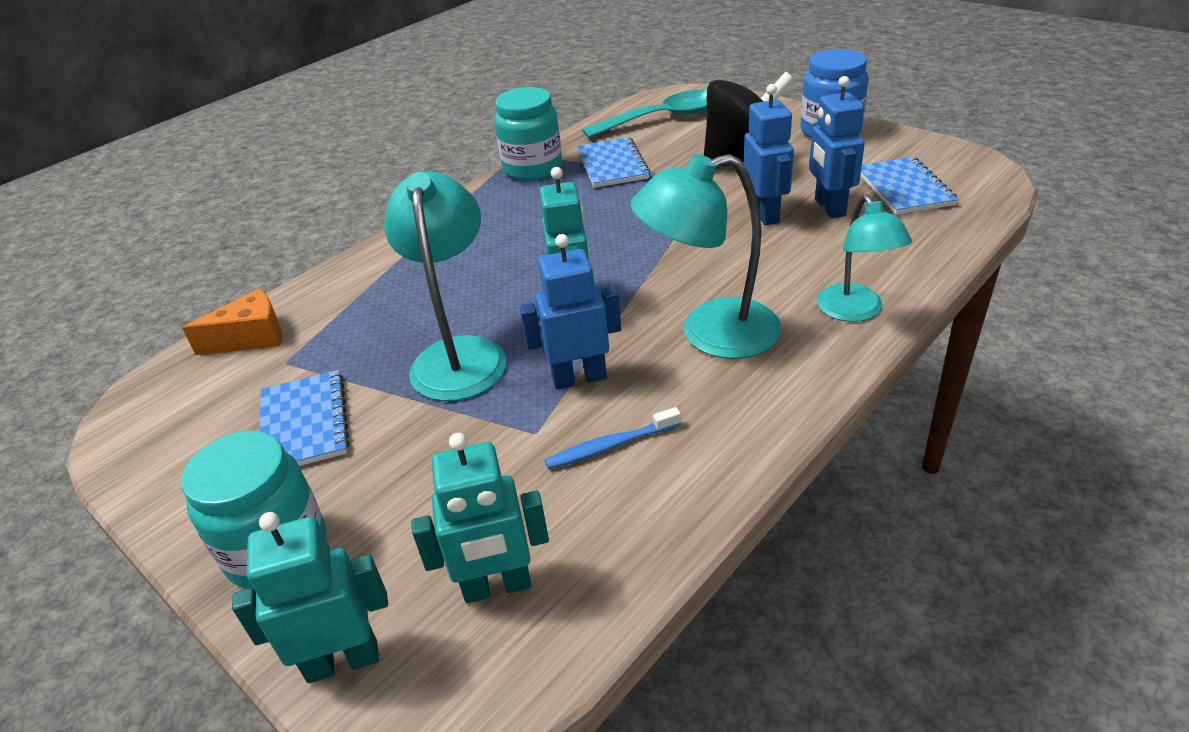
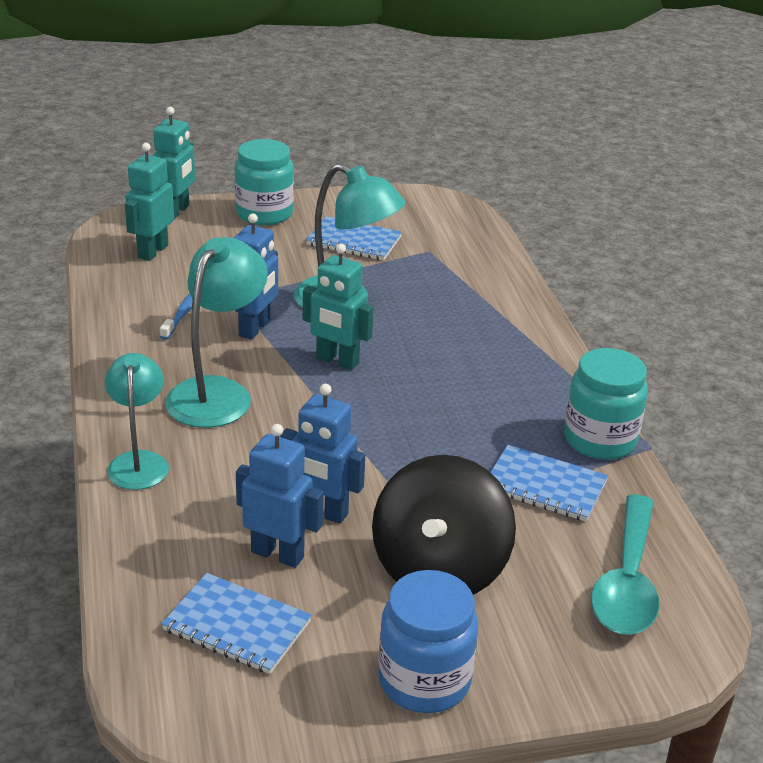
camera: 120 degrees right, 5 degrees down
orange cheese [182,288,282,355] -> none
turquoise lamp [817,194,912,322] -> turquoise lamp turned 60 degrees clockwise [105,353,169,490]

